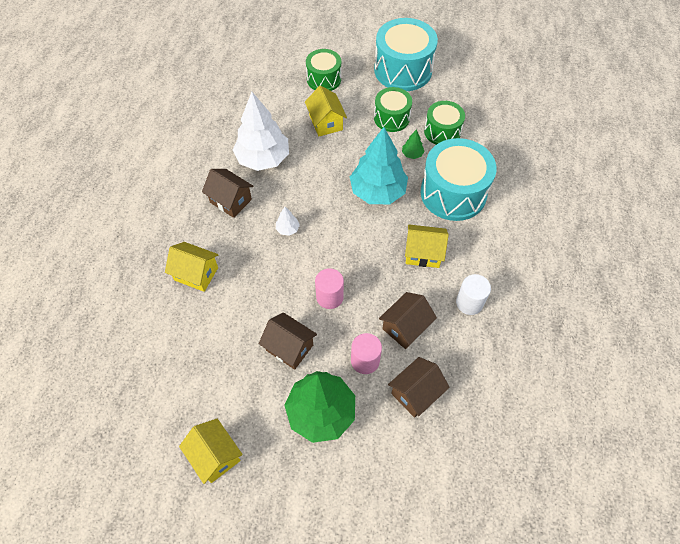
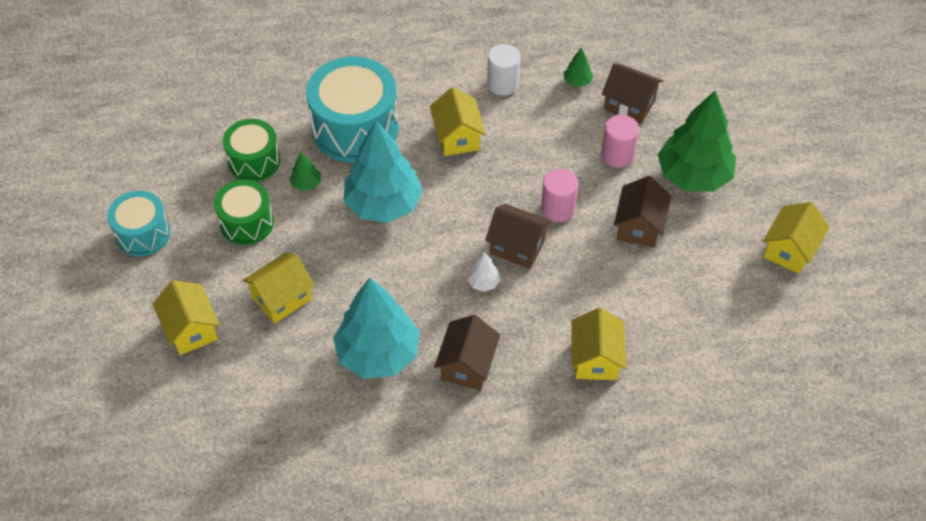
camera: 110 degrees left, 5 degrees down
white tree [233,92,289,171] -> turquoise tree [333,277,420,379]
green drum [306,49,341,91] -> yellow house [152,280,220,355]
turquoise drum [374,18,438,91] -> turquoise drum [107,191,171,257], size x0.59
brown house [379,292,437,349] -> brown house moved to [485,204,552,269]
none -> green tree [564,48,593,87]

